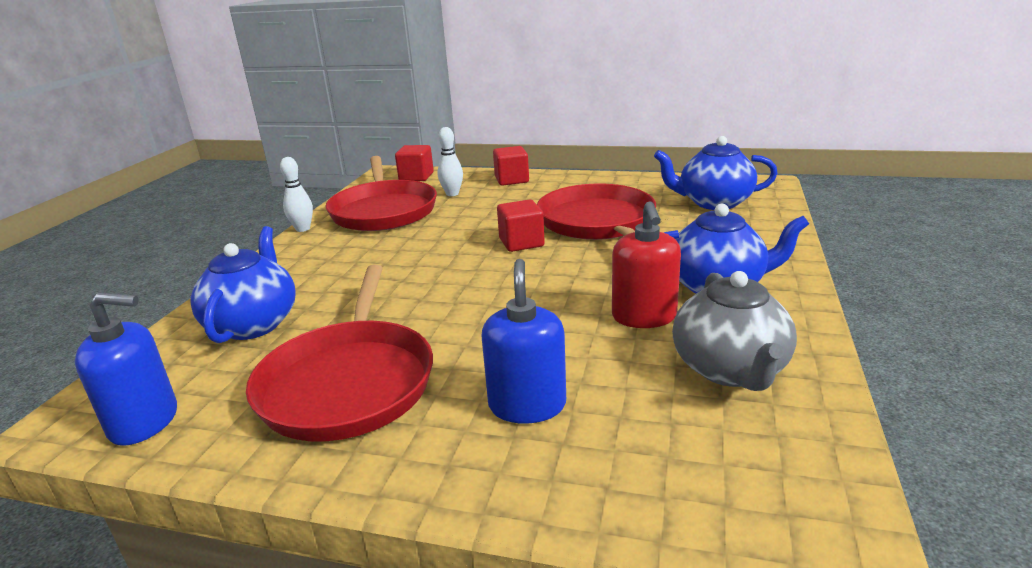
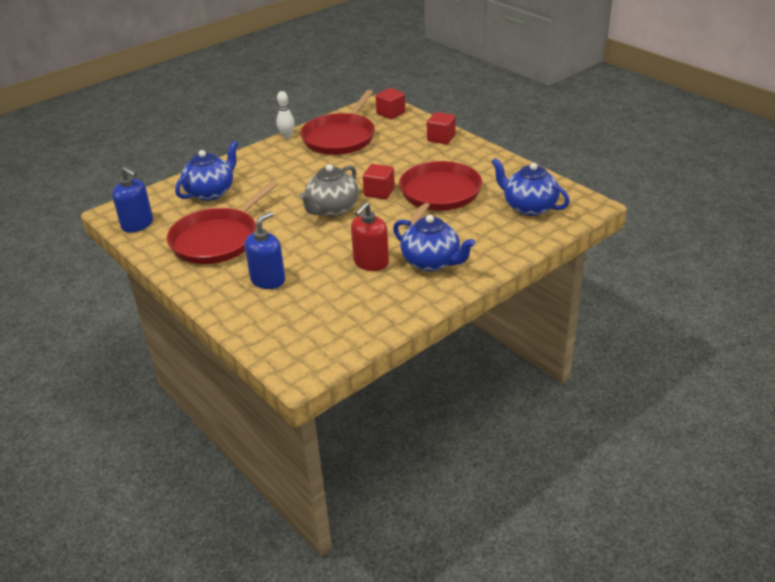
camera: 35 degrees right, 10 degrees up
white bowling pin [438,127,463,196] -> none
grey teapot [672,271,797,391] -> grey teapot moved to [299,164,359,217]

